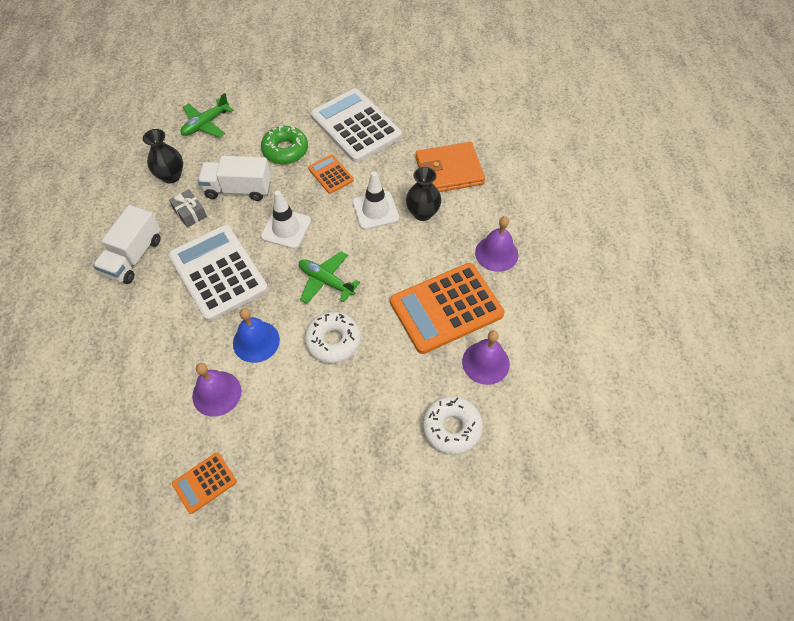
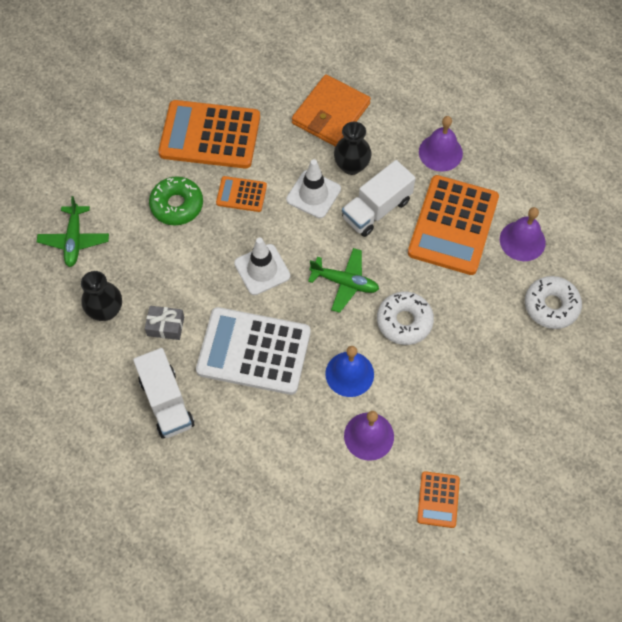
camera: 45 degrees left, 5 degrees up
white truck [198,156,271,201] -> white truck moved to [342,160,416,237]
green plane [299,251,360,304] -> green plane turned 150 degrees counterclockwise [308,248,379,313]
white calculator [311,88,402,163] -> orange calculator [158,100,260,169]

